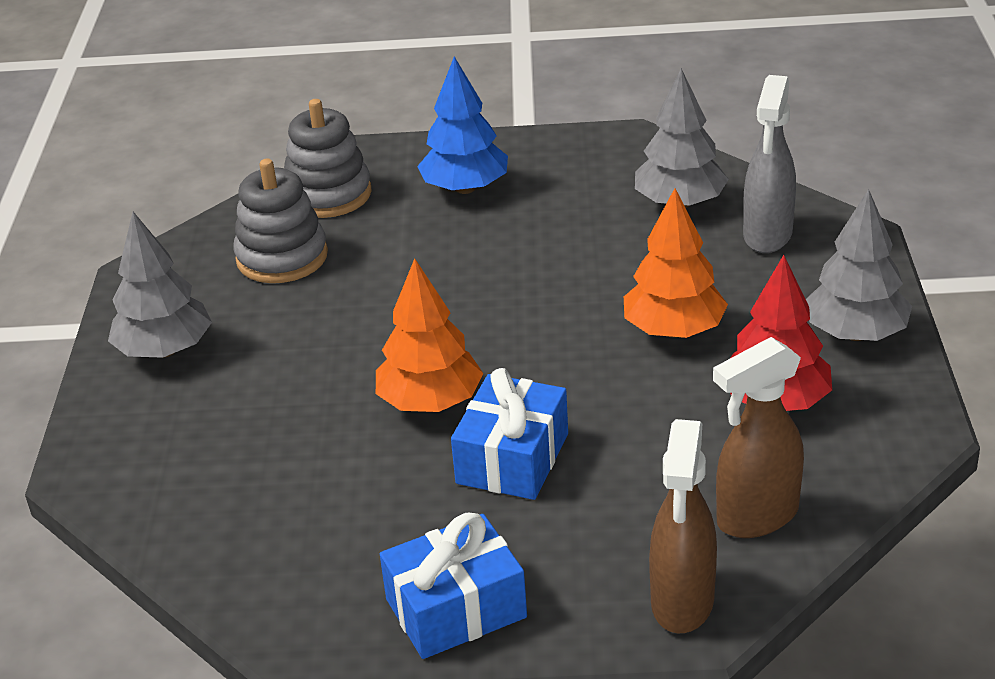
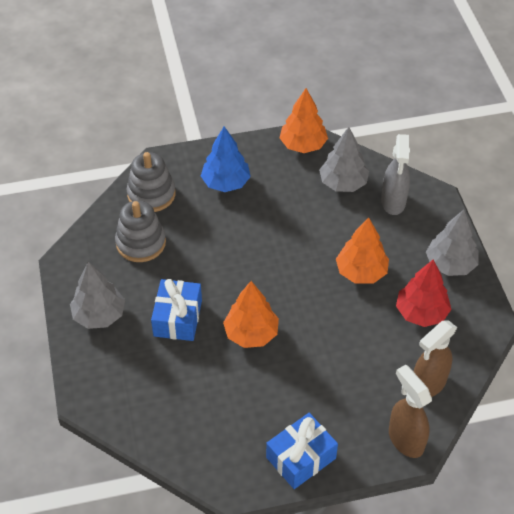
camera: 15 degrees left, 15 degrees up
blue gift [451,368,568,500] -> blue gift moved to [151,279,202,341]
brown spray bottle [649,419,717,633] -> brown spray bottle turned 150 degrees clockwise [389,365,432,458]
none -> orange tree [280,88,328,153]

